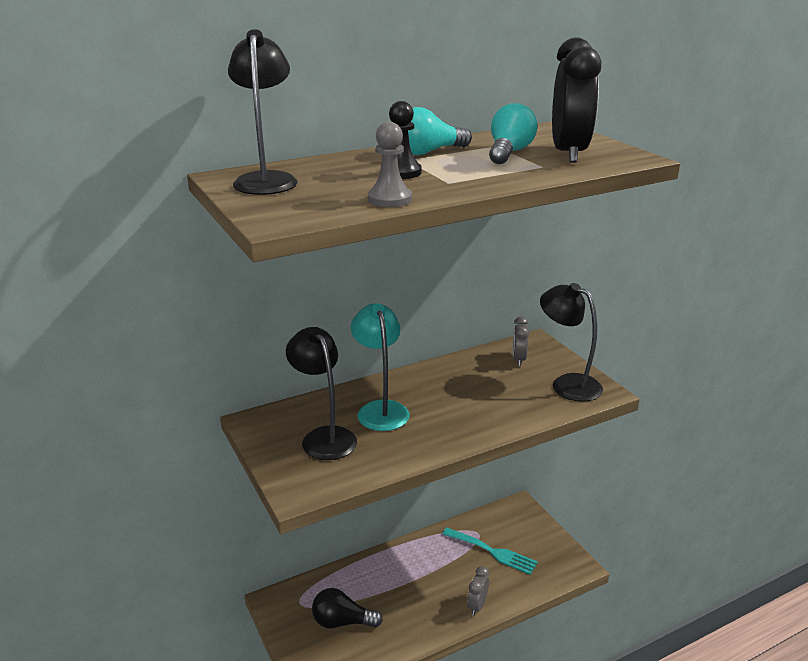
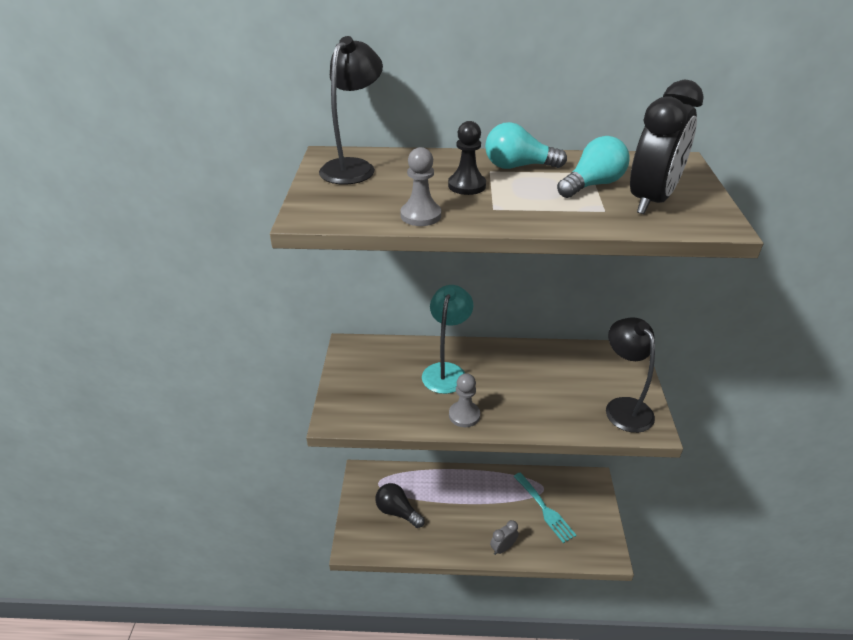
camera: 30 degrees right, 10 degrees up
black lamp [286,327,357,460] -> none
grey clock [513,316,529,366] -> none
none -> grey pawn [449,373,480,427]

